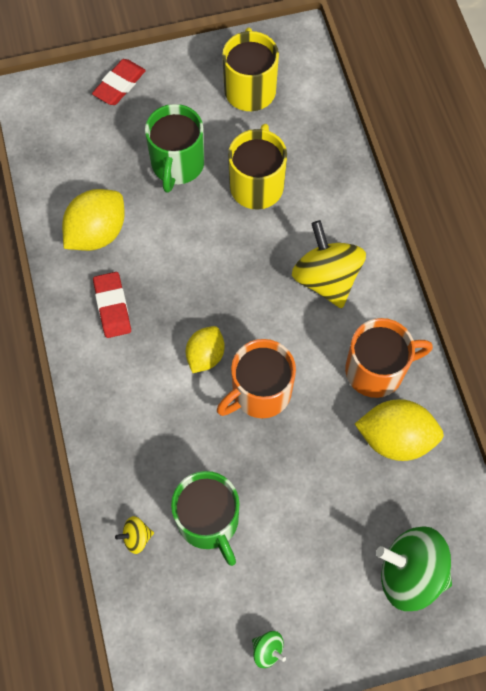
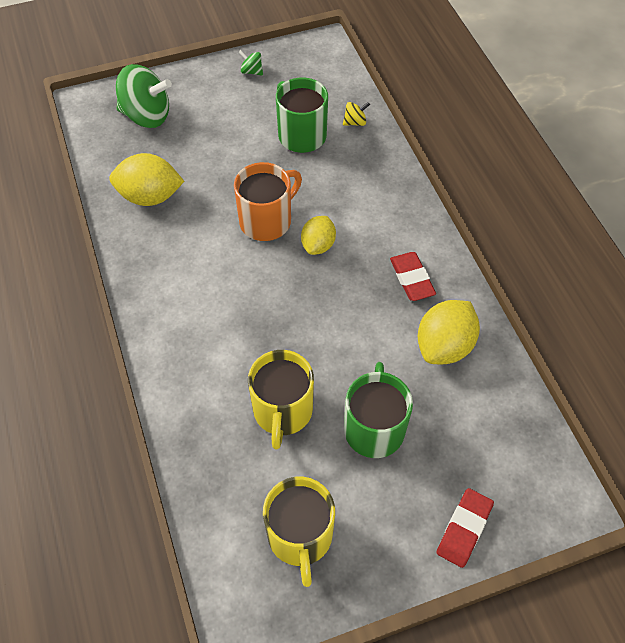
camera: 175 degrees right, 10 degrees down
yellow spinning top [292,220,366,308] -> none
orange mug [345,318,433,398] -> none

